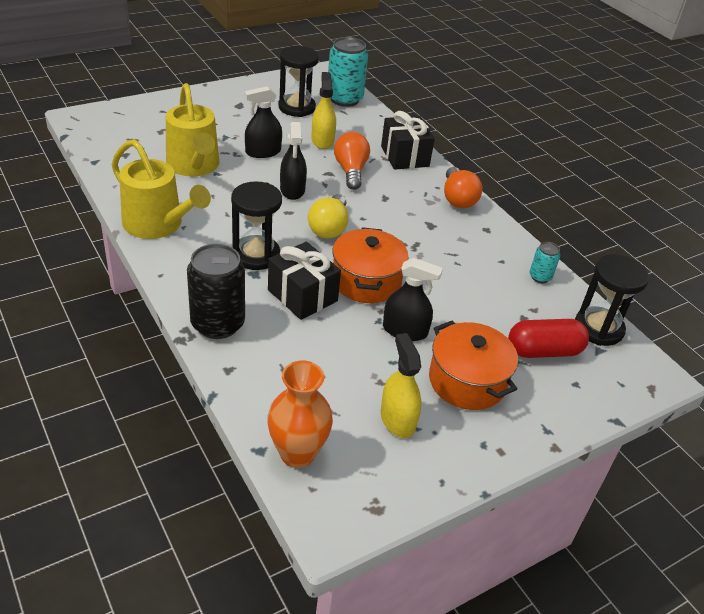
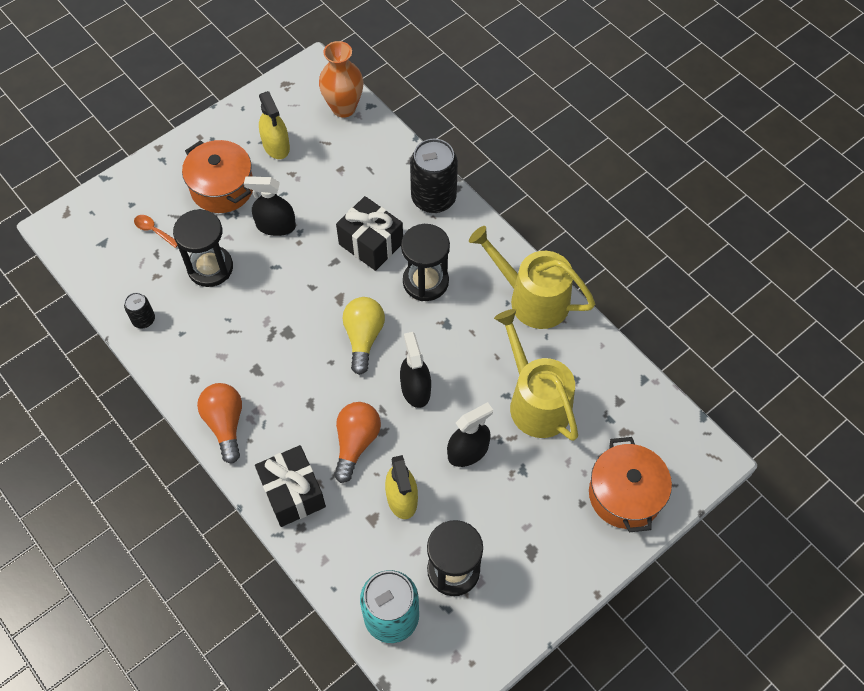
camera: 175 degrees right, 20 degrees up
orange pot [332,227,409,303] -> orange pot moved to [589,437,672,533]
orange light bulb [334,132,370,190] -> orange light bulb turned 150 degrees counterclockwise [334,402,381,483]
red capsule [508,319,589,358] -> orange spoon [134,215,178,248]
turquoise can [530,242,560,283] -> black can [124,292,155,328]
black hourglass [575,254,649,346] -> black hourglass moved to [173,209,233,287]

